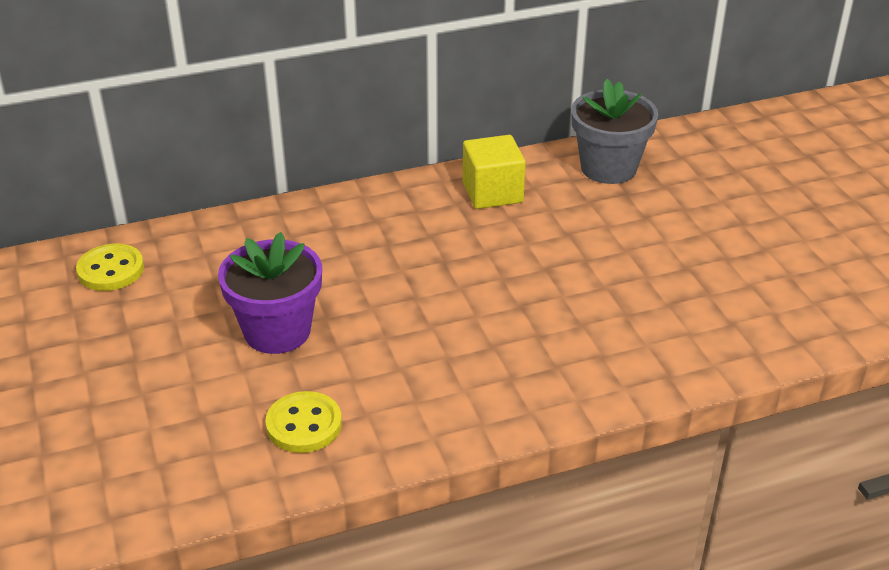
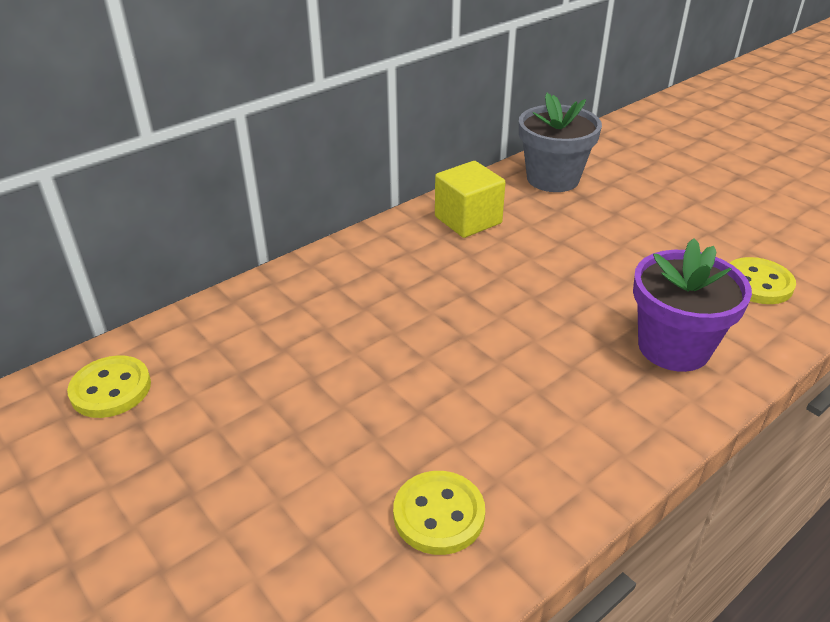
camera: 20 degrees left, 0 degrees up
purple flower pot [218,232,322,354] -> purple flower pot moved to [633,238,752,372]
none -> yellow button [730,257,796,304]

